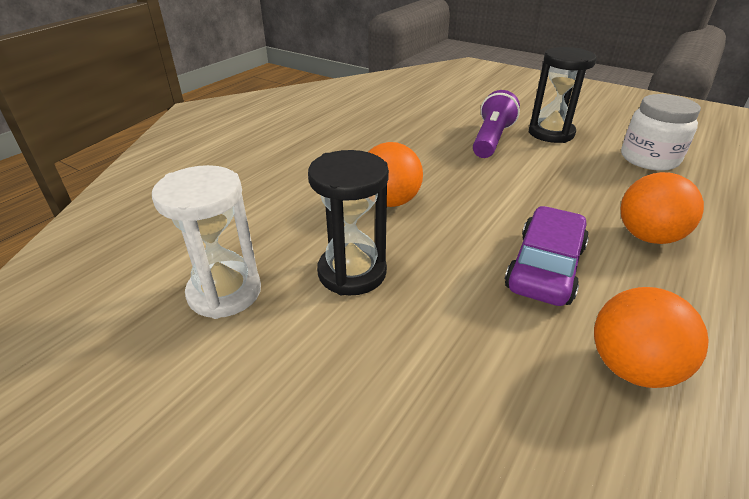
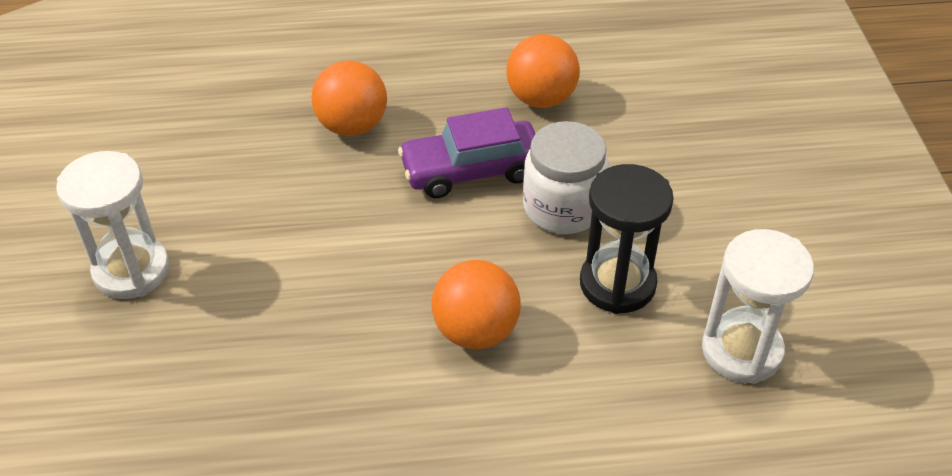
camera: 130 degrees left, 10 degrees up
purple flashlight [473,90,520,158] -> none
black hourglass [529,47,597,143] -> white hourglass [56,151,170,299]
white jar [621,94,701,171] -> white jar moved to [523,121,609,234]

